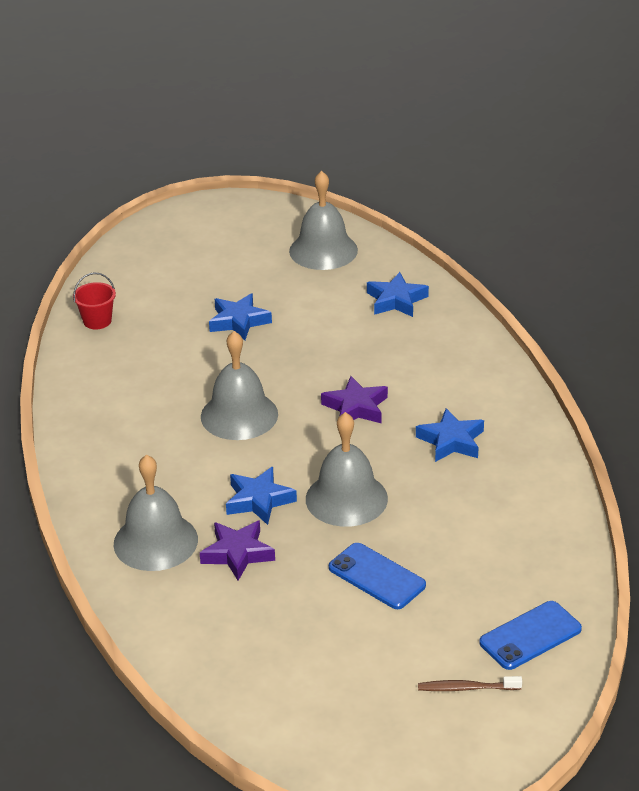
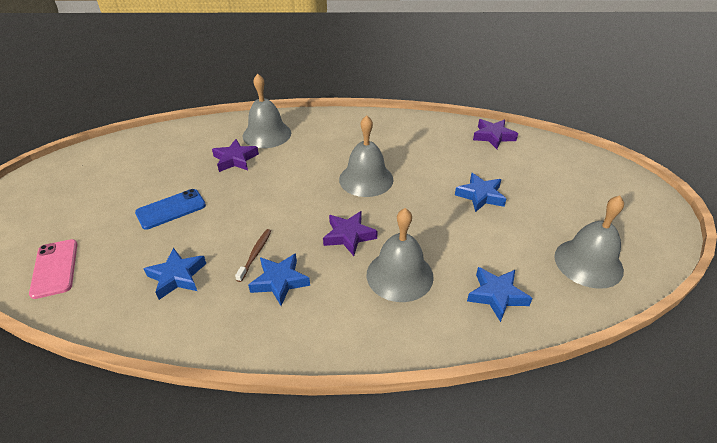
camera: 105 degrees right, 5 degrees up
red bucket [73,272,116,329] -> purple star [473,119,518,149]
blue star [226,467,297,525] -> blue star moved to [144,248,206,300]
grey bell [306,412,388,527] -> grey bell moved to [367,208,434,302]
brown toothbrush [418,676,522,691] -> brown toothbrush moved to [235,229,271,282]
blue phone [479,601,582,670] -> pink phone [29,239,77,299]

